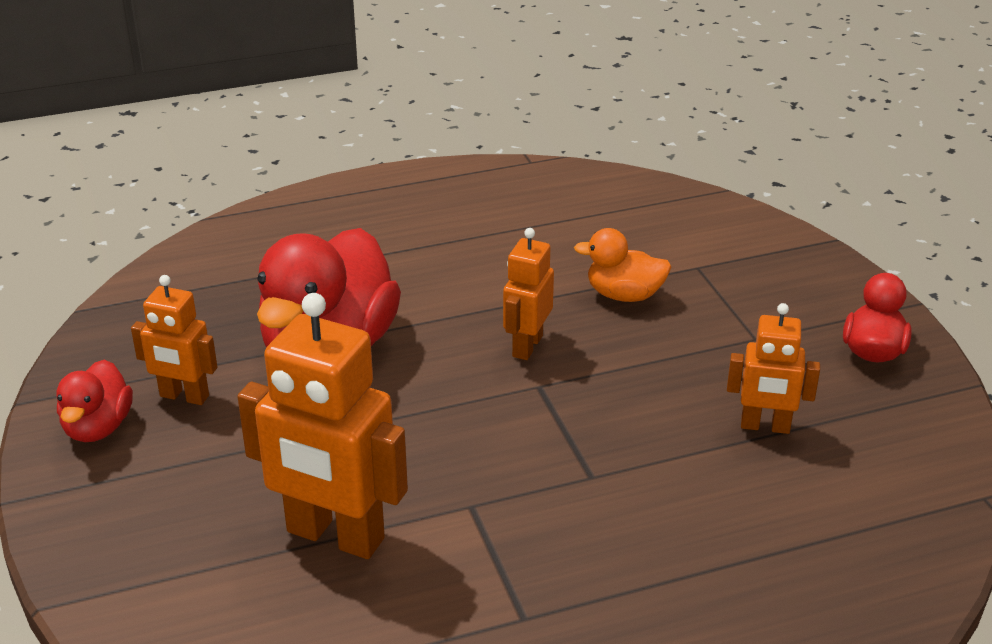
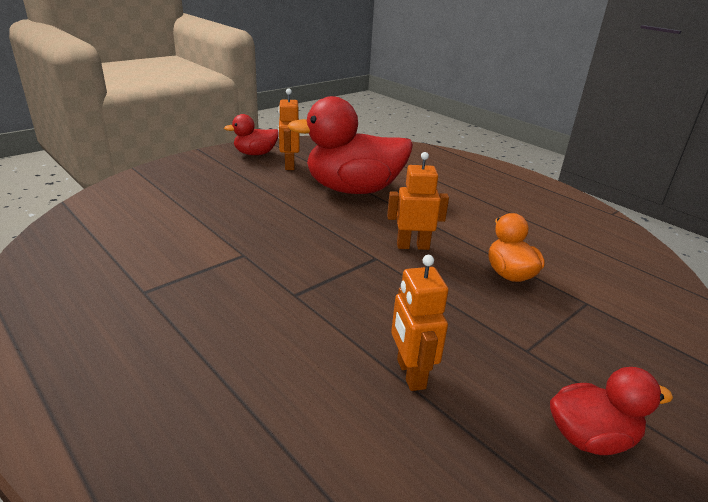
camera: 65 degrees right, 5 degrees down
orange robot [237,293,408,559] -> none

